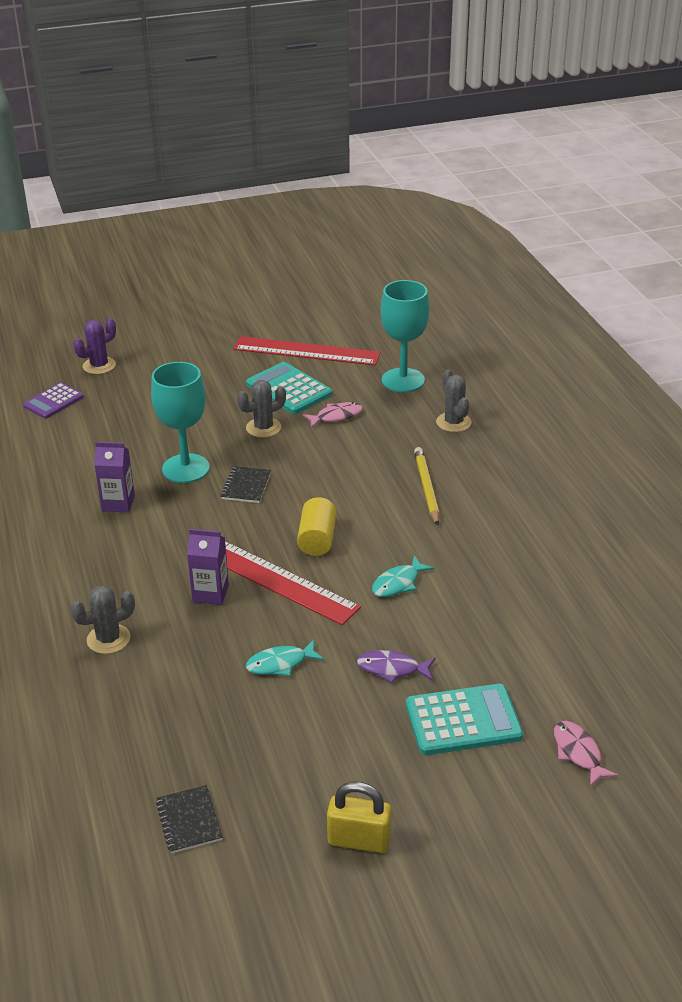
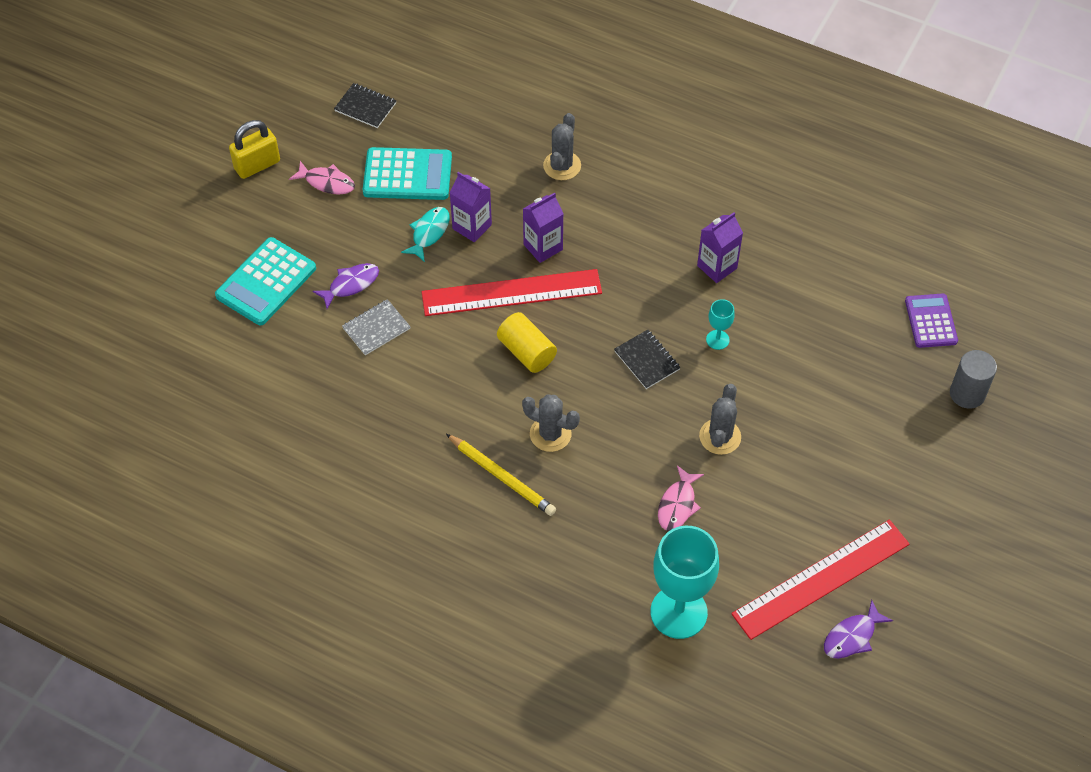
camera: 135 degrees right, 20 degrees up
purple cactus [74,318,116,374] -> grey cylinder [950,350,997,409]
turquoise goblet [151,362,210,483] -> turquoise goblet [706,299,735,350], size x0.45
turquoise calculator [246,362,332,414] -> turquoise calculator moved to [363,147,452,200]
turquoise fish [372,555,434,597] -> none
grey cactus [436,369,472,432] -> grey cactus moved to [522,394,580,452]
pink fish [554,721,619,787] -> pink fish moved to [289,161,355,195]
none -> grey notebook [342,299,411,355]
none -> purple carton [450,172,492,242]
none -> purple fish [824,600,893,659]

